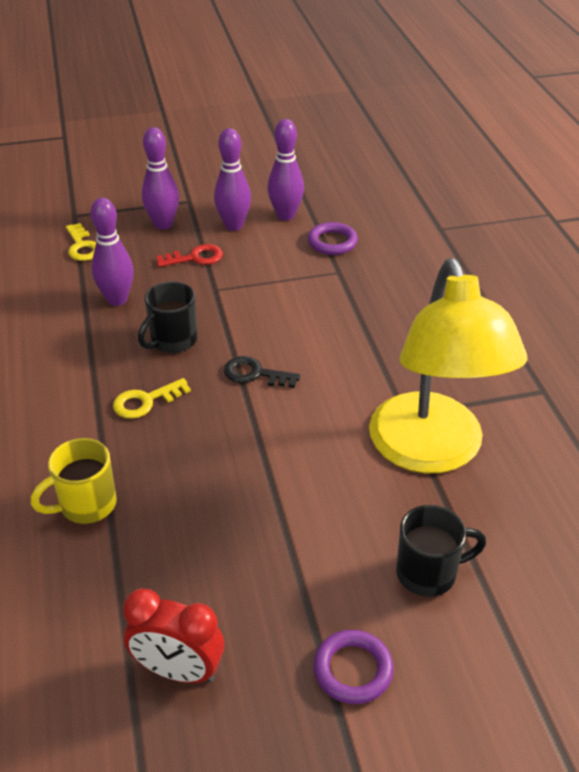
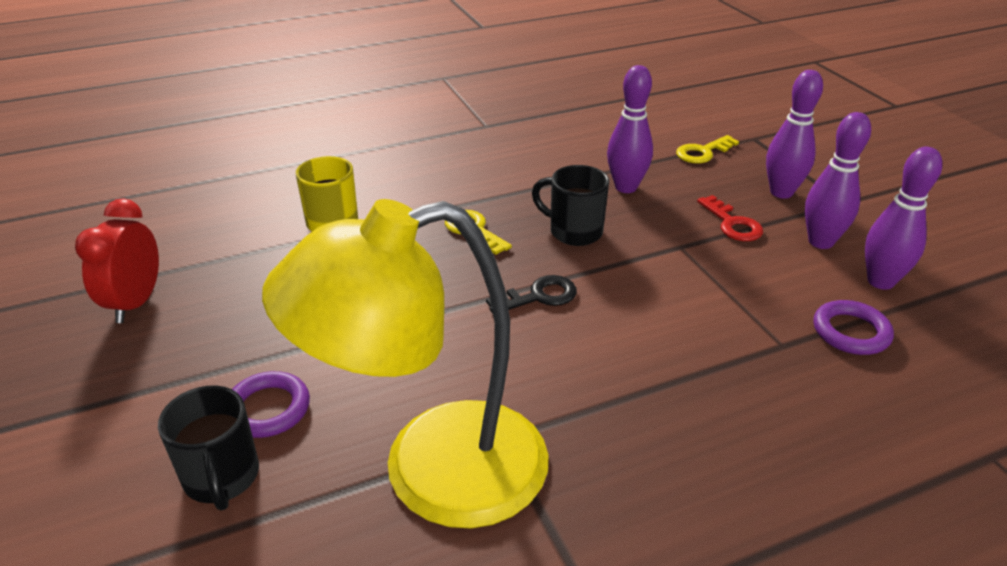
camera: 80 degrees right, 5 degrees down
black key [224,356,300,388] -> black key turned 60 degrees clockwise [486,275,577,314]
purple ring [313,630,394,704] -> purple ring moved to [232,371,310,438]

